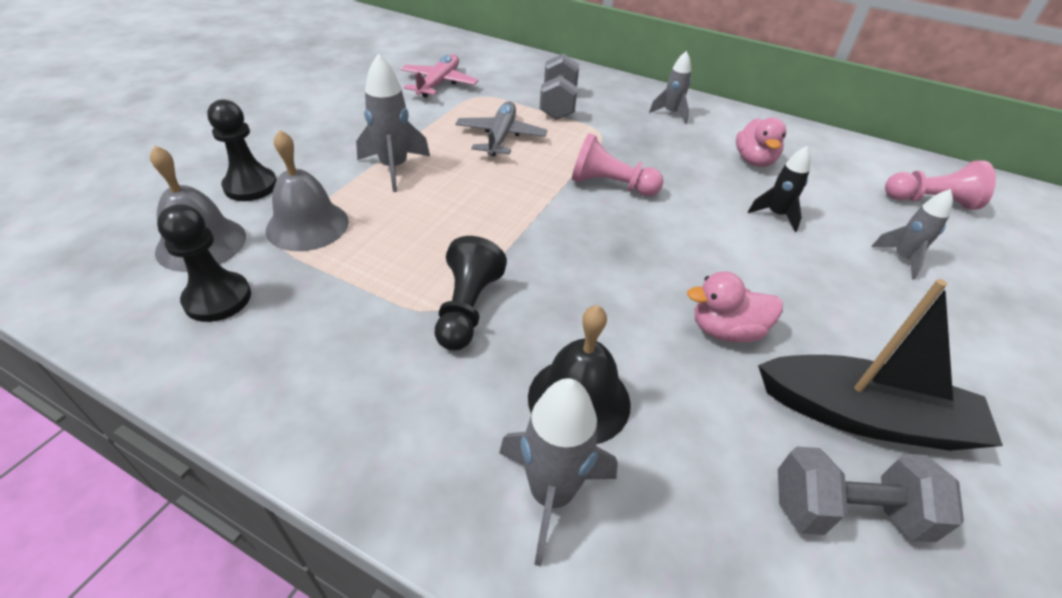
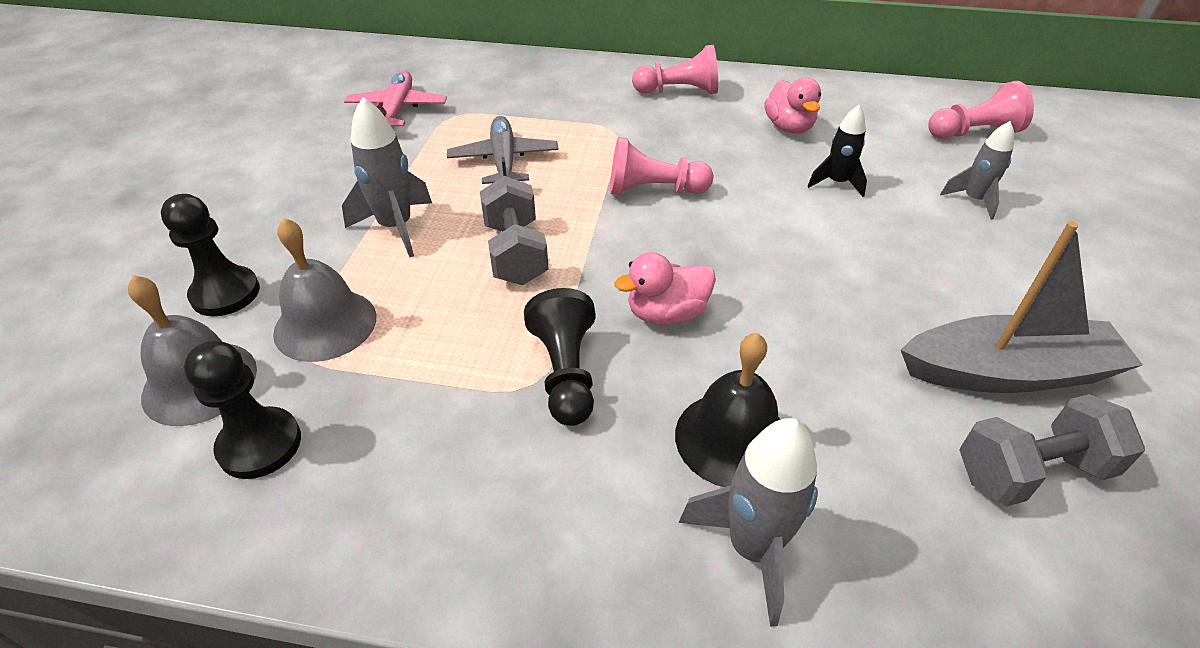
camera: 15 degrees left, 0 degrees up
grey dumbbell [540,53,579,120] -> grey dumbbell moved to [480,176,549,285]
grey rocket [649,51,691,124] -> pink pawn [632,45,718,94]
pink duck [687,271,783,342] -> pink duck moved to [614,252,716,325]
black boat [758,279,1003,451] -> grey boat [901,221,1143,393]

